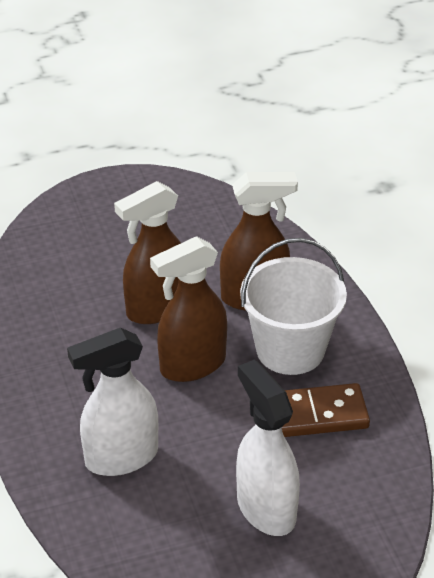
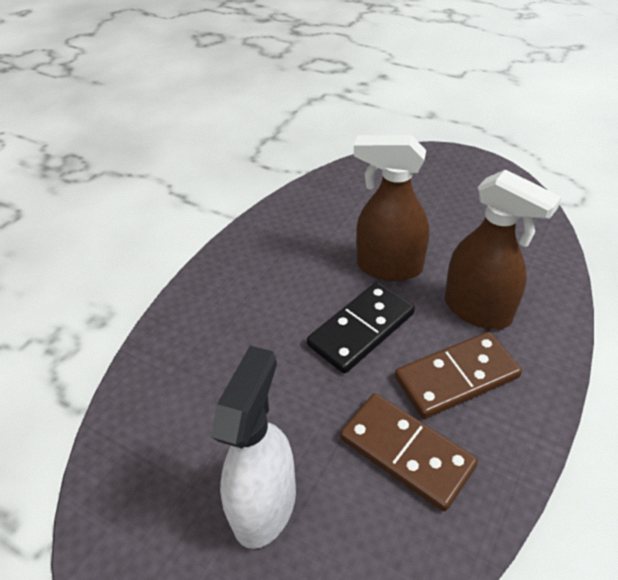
camera: 50 degrees right, 5 degrees up
white spray bottle [67,327,158,476] -> none
brown spray bottle [150,236,227,382] -> black domino [307,282,415,374]
white bucket [240,238,347,375] -> brown domino [395,332,522,419]

